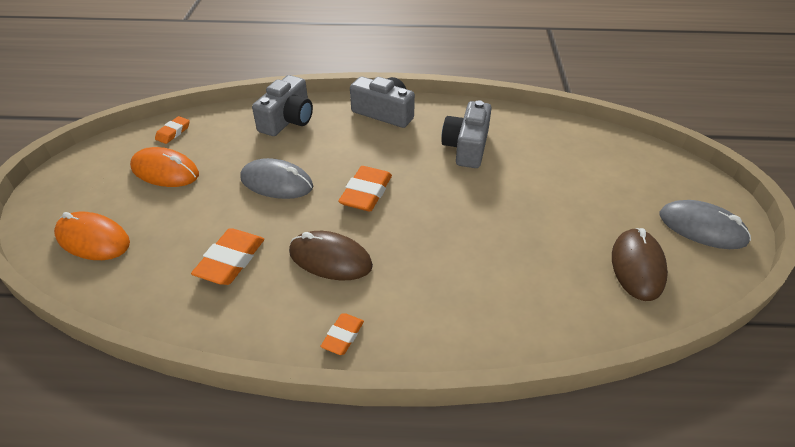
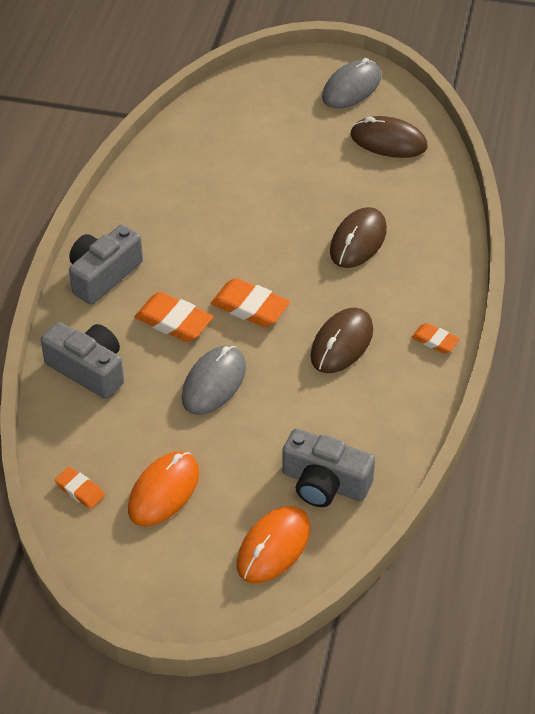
camera: 80 degrees left, 5 degrees up
orange eraser [191,228,264,285] -> orange eraser moved to [134,292,213,342]
grey camera [441,100,492,168] -> grey camera moved to [282,428,375,507]
none -> brown mouse [330,207,387,268]

